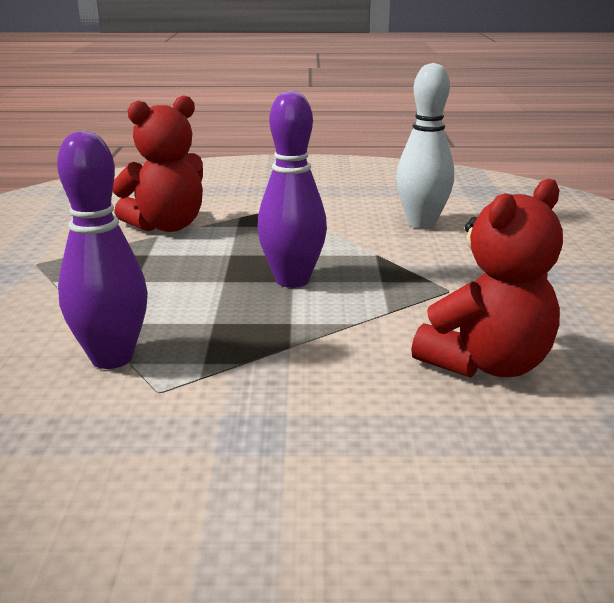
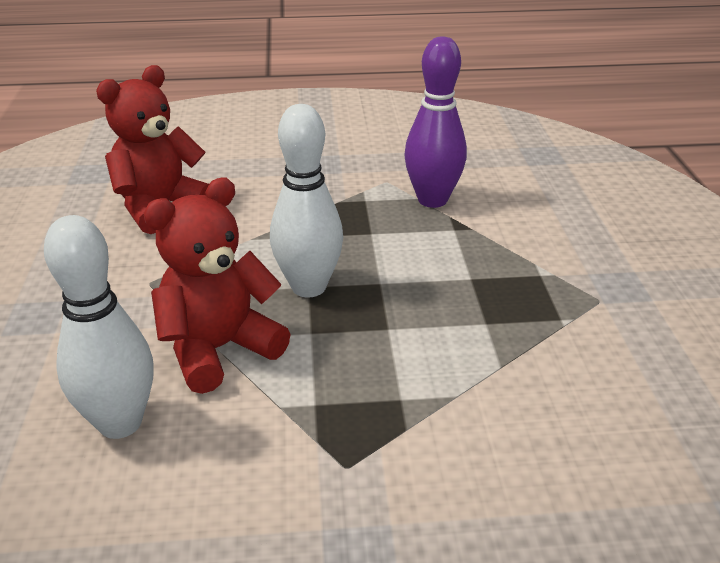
camera: 175 degrees right, 10 degrees up
red teddy bear [112,95,203,232] -> red teddy bear moved to [143,177,291,394]
purple bowling pin [257,91,327,288] -> white bowling pin [270,104,343,298]

